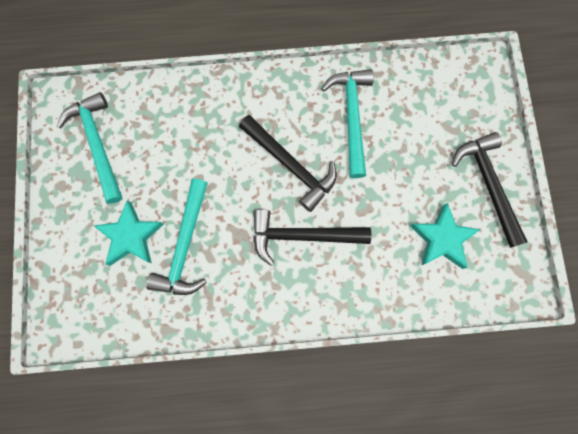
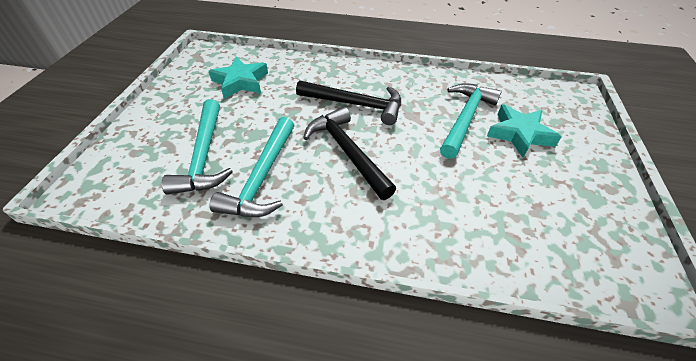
camera: 165 degrees left, 30 degrees down
turquoise hammer [57,92,123,204] -> turquoise hammer moved to [162,99,233,195]
black hammer [452,132,528,248] -> none

